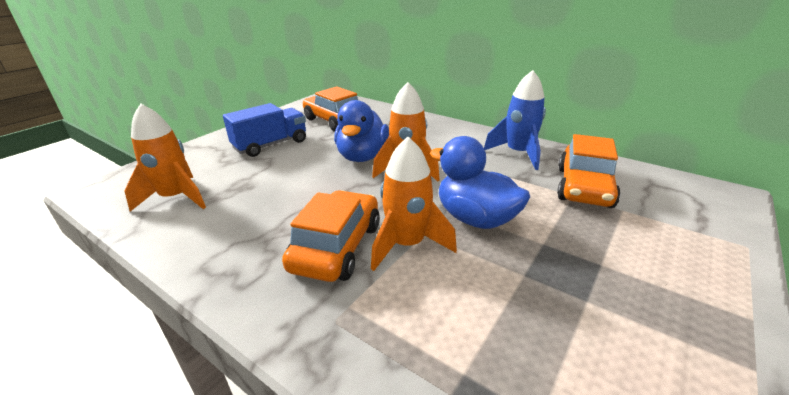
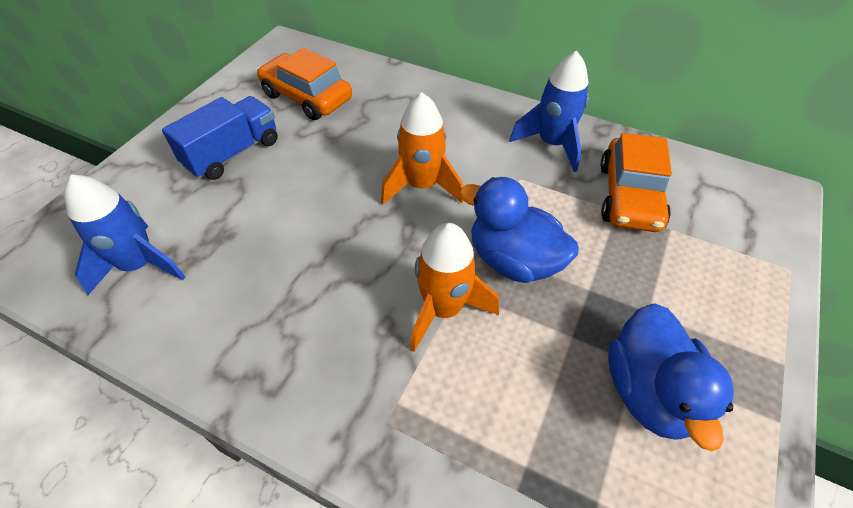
camera: 10 degrees left, 20 degrees up
orange rocket [124,104,206,211] -> blue rocket [64,174,185,295]
orange car [282,190,380,282] -> none
blue duck [334,100,389,162] -> blue duck moved to [608,304,734,451]

